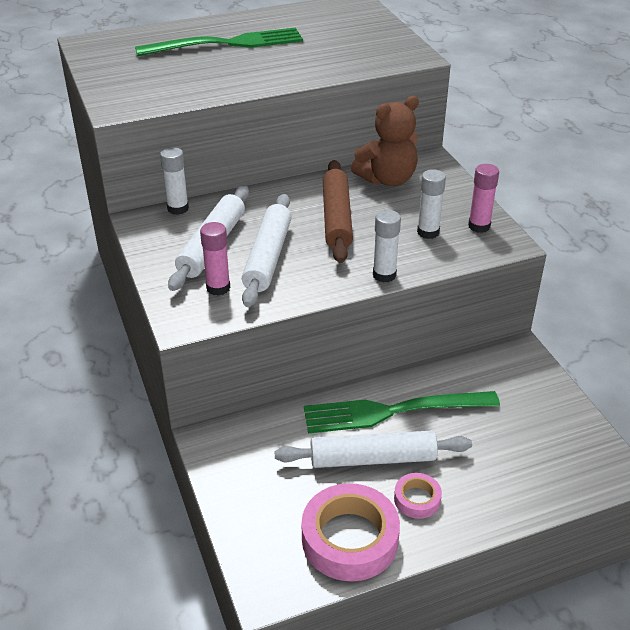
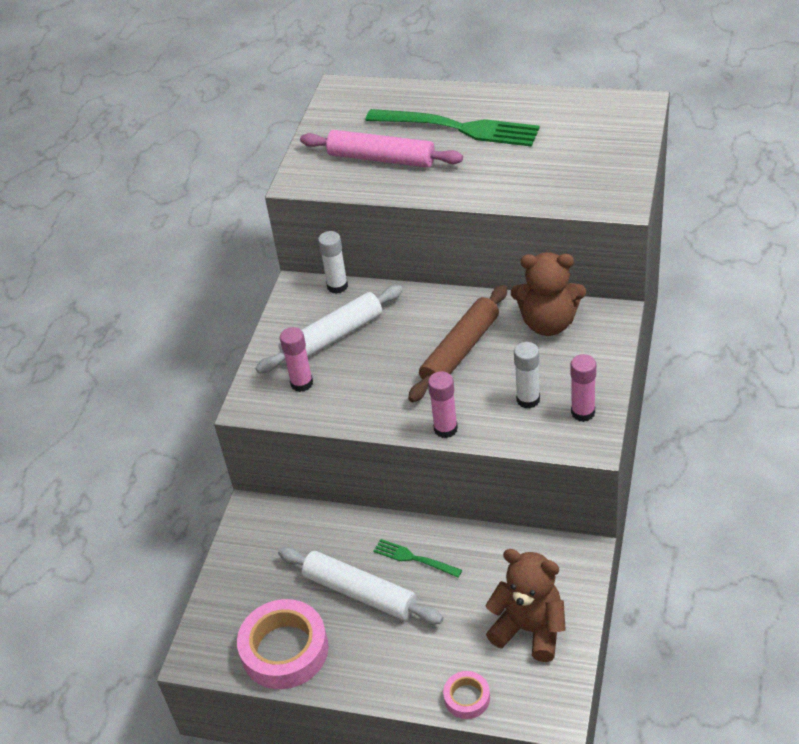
camera: 40 degrees right, 5 degrees up
white rolling pin [242,194,292,307] -> none
green fork [304,391,500,433] -> green fork [374,539,462,578], size x0.48
white glue stick [373,210,401,283] -> pink glue stick [428,371,458,438]
pink tape [394,473,442,519] -> pink tape moved to [443,671,490,719]
none -> pink rolling pin [300,130,463,168]
none -> brown teddy bear [485,549,566,662]

